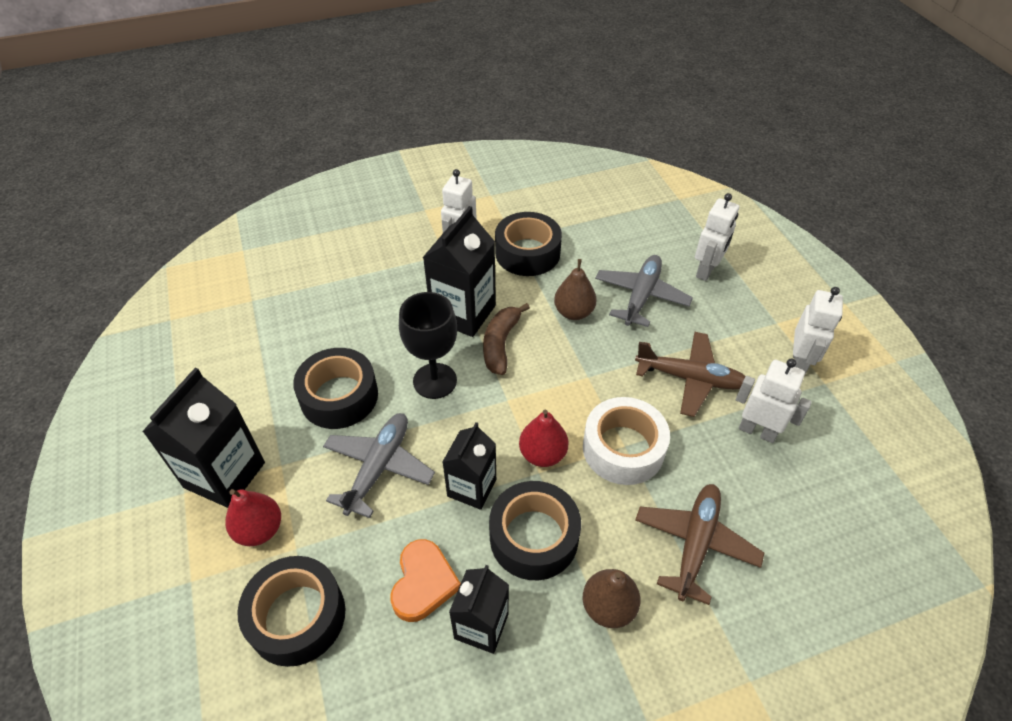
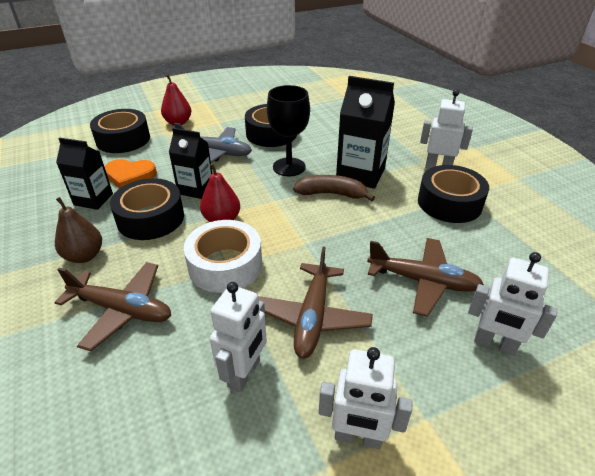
camera: 85 degrees right, 10 degrees down
black carton [142,368,265,508] -> none
brown pear [554,259,597,320] -> none
grey plane [595,255,693,327] -> brown plane [367,238,484,317]

